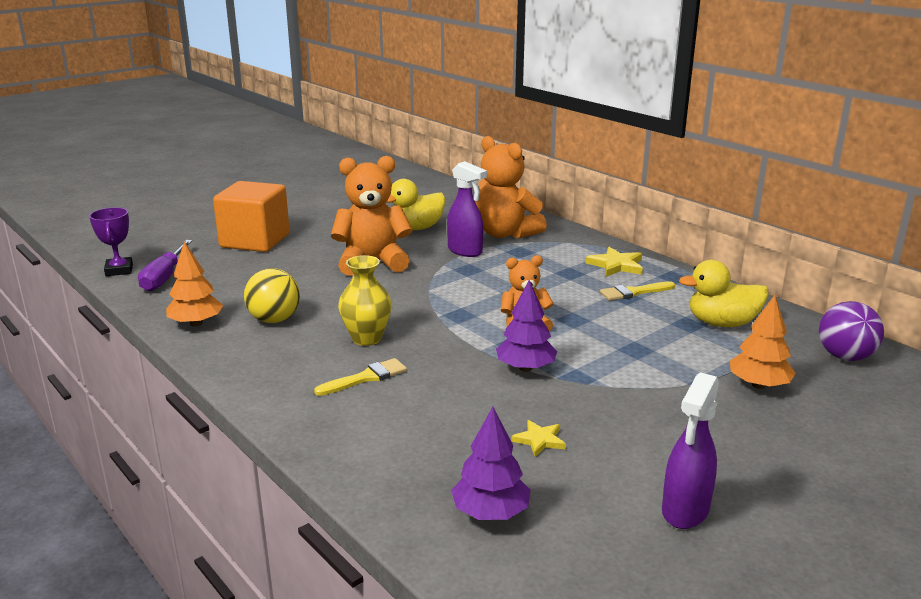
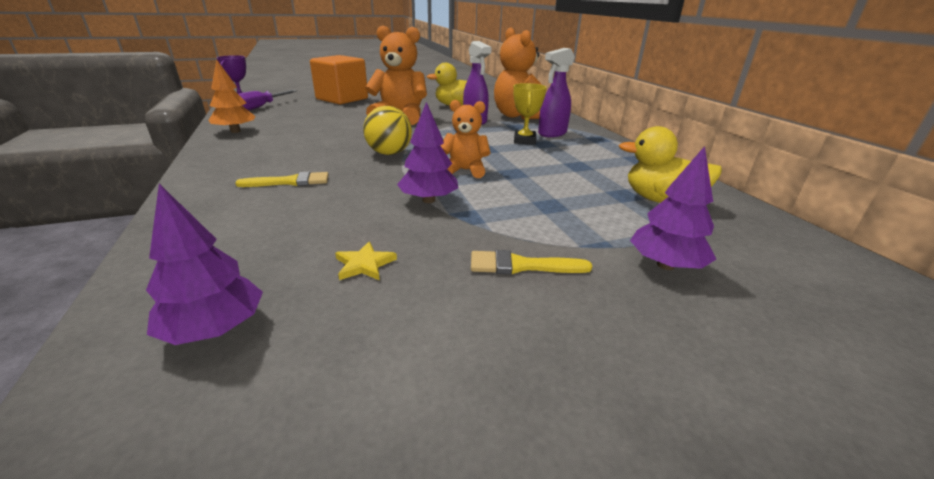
camera: 20 degrees right, 5 degrees up
yellow ball [244,268,300,323] -> yellow ball moved to [363,106,412,155]
yellow vase [338,255,392,346] -> none
yellow star [586,247,643,277] -> none
yellow brush [600,281,675,301] -> yellow brush moved to [471,250,592,274]
purple spray bottle [662,372,719,529] -> purple spray bottle moved to [538,48,575,137]
orange tree [730,295,796,389] -> purple tree [630,146,716,270]
purple ball [819,301,884,361] -> none
none -> yellow trophy [513,83,547,145]

